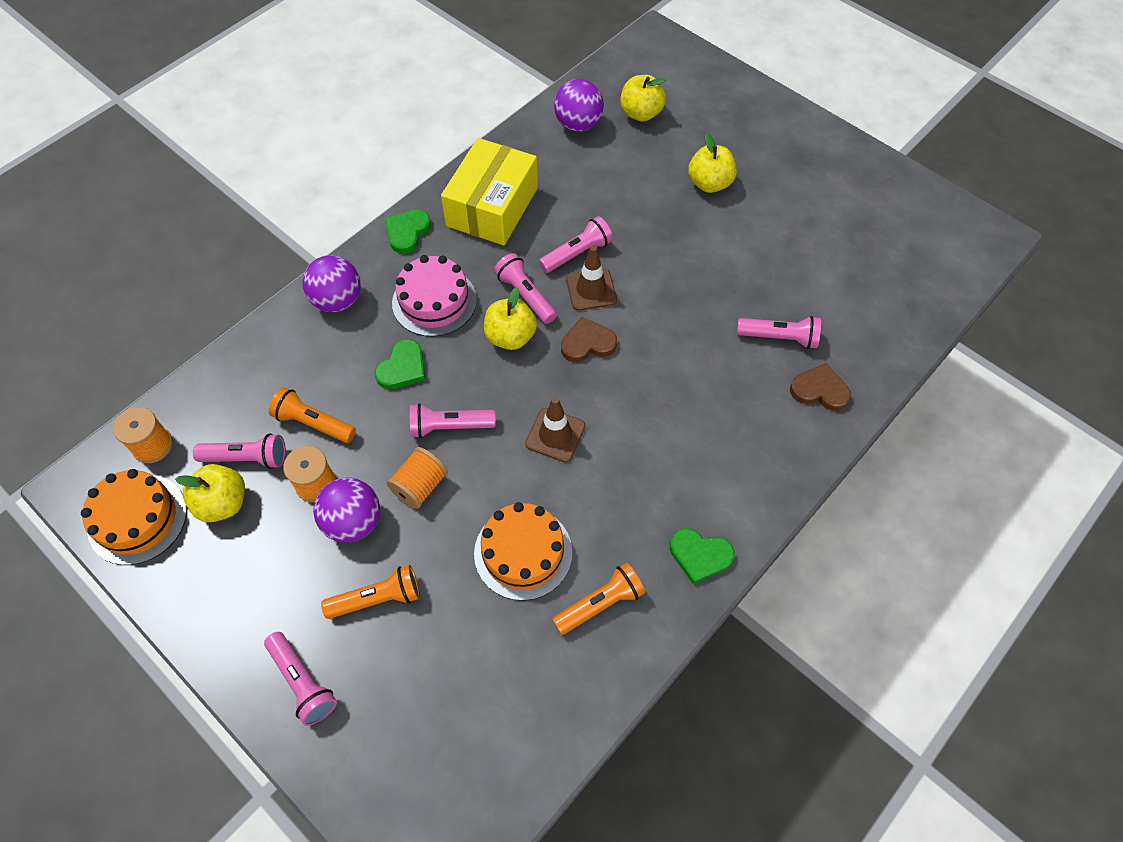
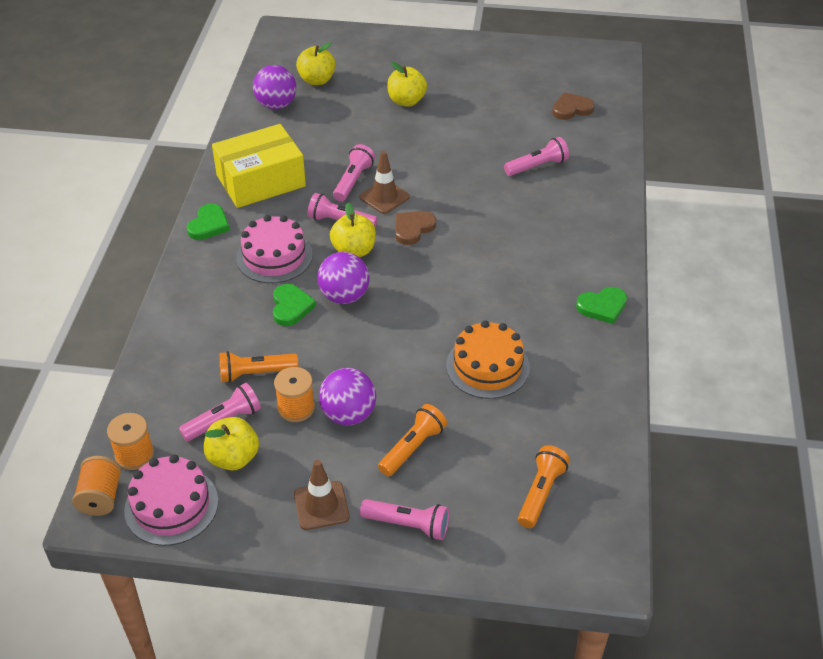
camera: 35 degrees left, 15 degrees down
orange cake [81,469,187,565] -> pink cake [124,455,218,546]
purple ball [303,255,361,312] -> purple ball moved to [317,252,369,304]
green heart [385,209,431,254] -> green heart turned 150 degrees counterclockwise [187,204,230,240]
orange spool [387,447,448,509] -> orange spool moved to [72,456,121,516]
pink flashlight [410,403,496,438] -> none
yellow box [441,138,538,245] -> yellow box turned 75 degrees clockwise [212,124,306,208]
brown traffic cone [525,397,585,462] -> brown traffic cone moved to [294,460,350,530]
orange flashlight [552,563,645,635] -> orange flashlight moved to [518,445,570,528]
brown heart [790,363,851,411] -> brown heart moved to [552,92,595,120]

